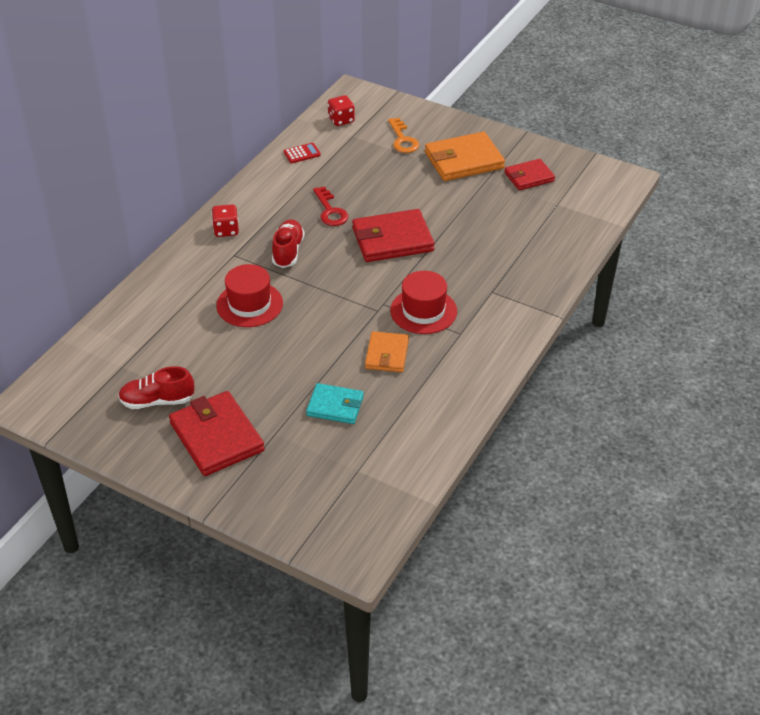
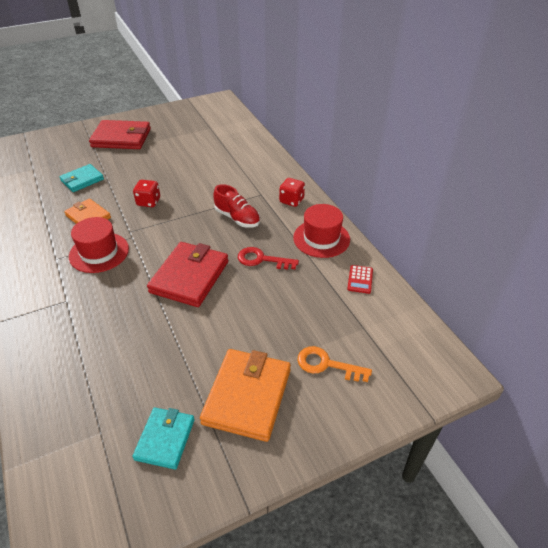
camera: 125 degrees right, 0 degrees up
red shoe [118,366,195,409] -> none
red hat [216,264,283,327] -> red hat moved to [293,204,350,258]
red dice [328,95,355,126] -> red dice moved to [133,180,160,207]
red wallet [504,159,555,190] -> turquoise wallet [132,408,195,470]

